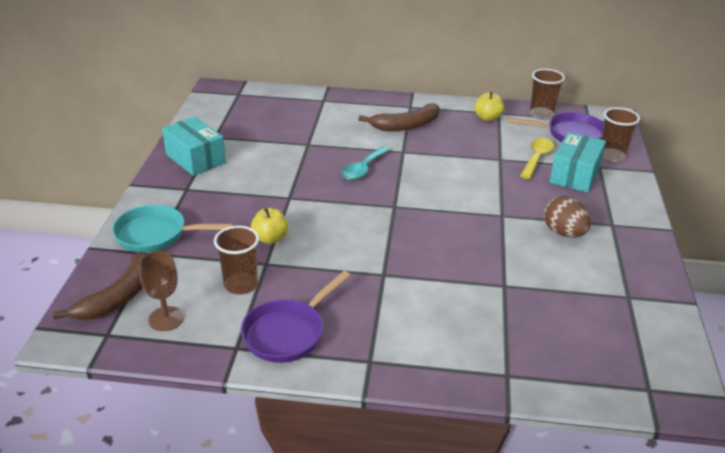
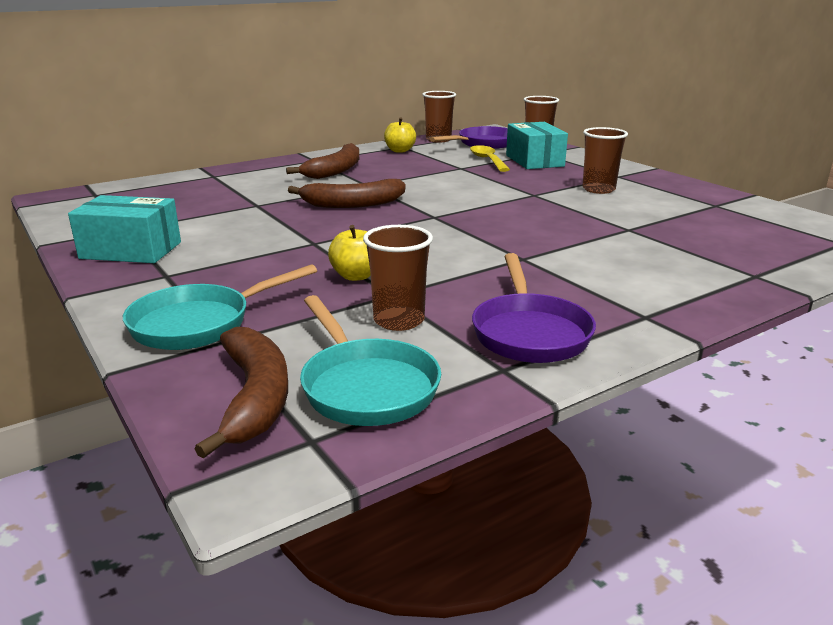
camera: 40 degrees left, 10 degrees down
brown goblet [139,251,184,331] -> turquoise pan [300,295,441,426]
turquoise spoon [342,146,390,180] -> brown banana [288,179,406,208]
brown egg [544,196,591,237] -> brown cup [583,127,628,194]

